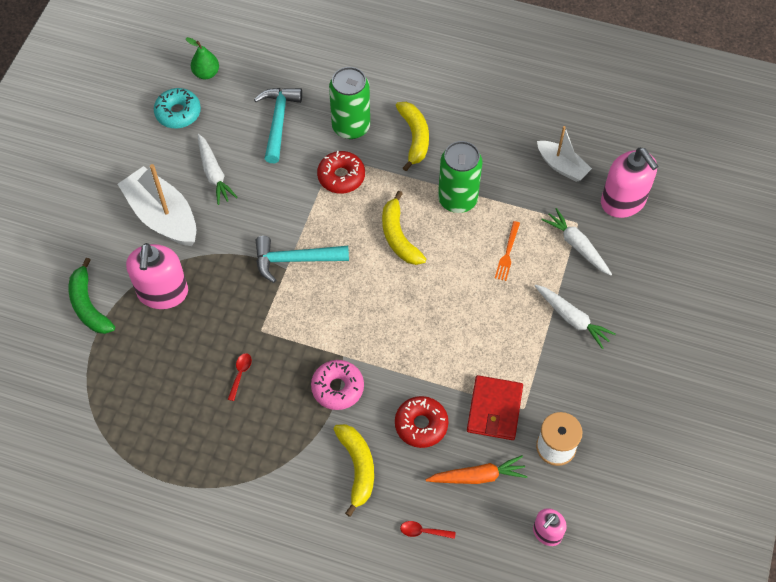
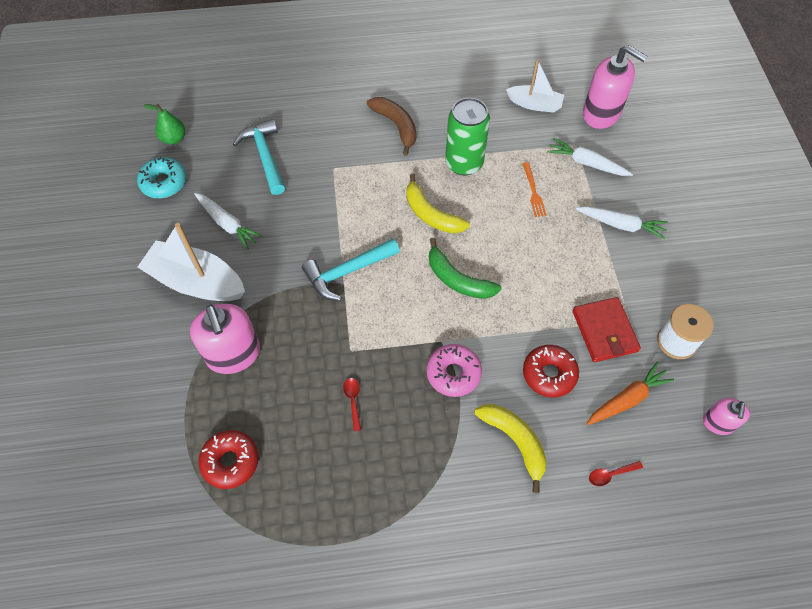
camera: 25 degrees left, 0 degrees up
green banana [69,258,115,334] -> green banana moved to [429,238,501,299]
red donut [317,151,365,193] -> red donut moved to [198,430,259,489]
green can [329,67,370,139] -> none
yellow banana [395,102,429,171] -> brown banana [366,97,416,156]

